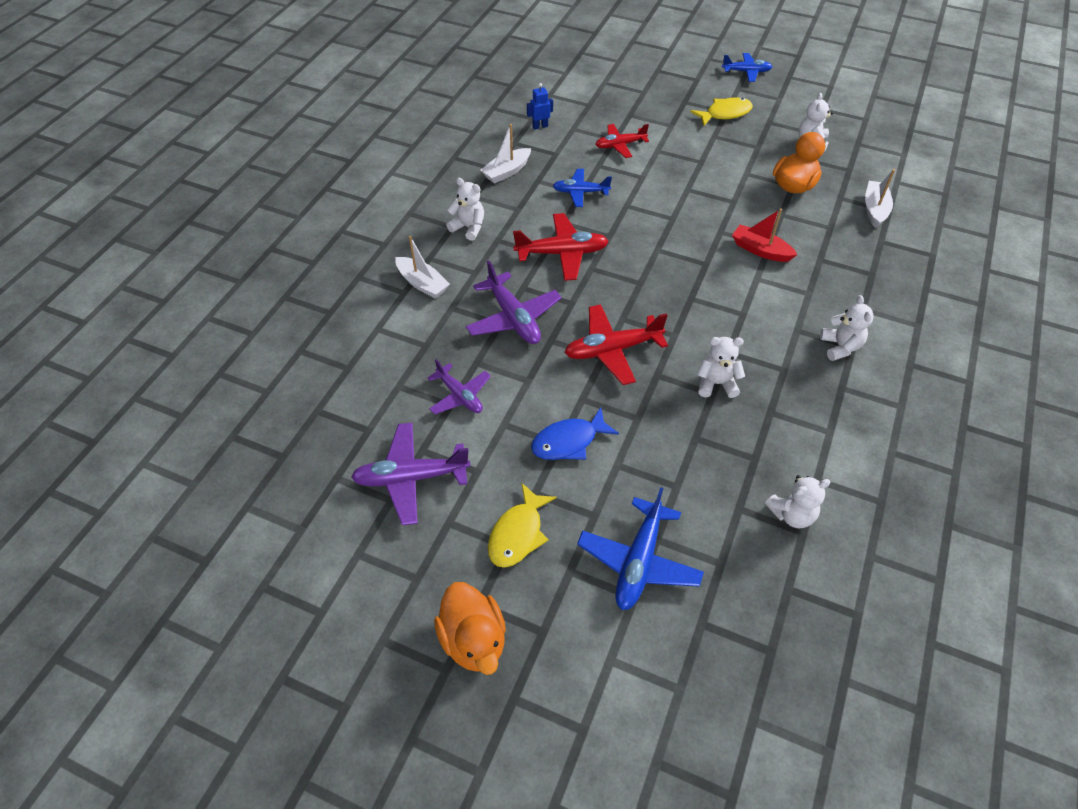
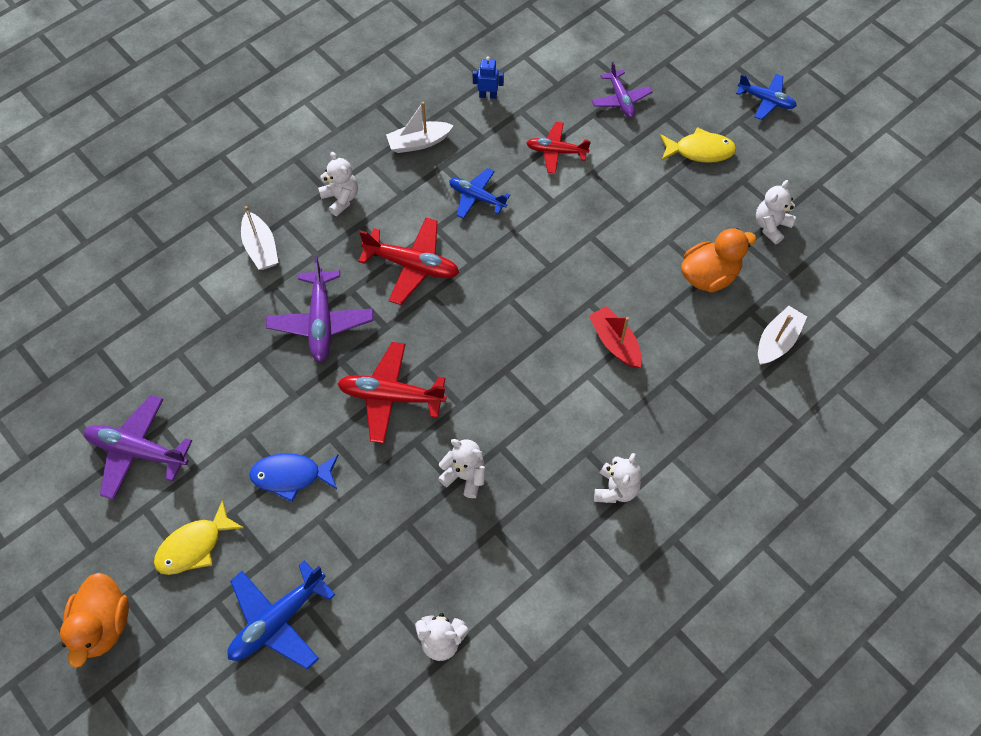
camera: 25 degrees right, 10 degrees up
purple plane [427,359,491,414] -> purple plane moved to [592,62,653,118]

